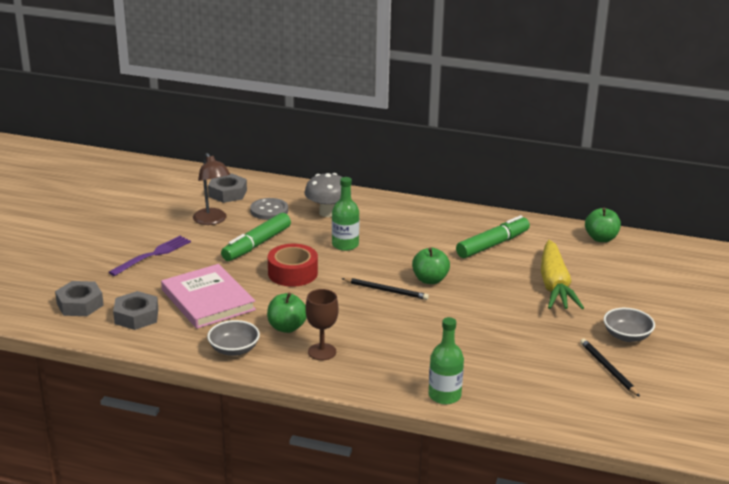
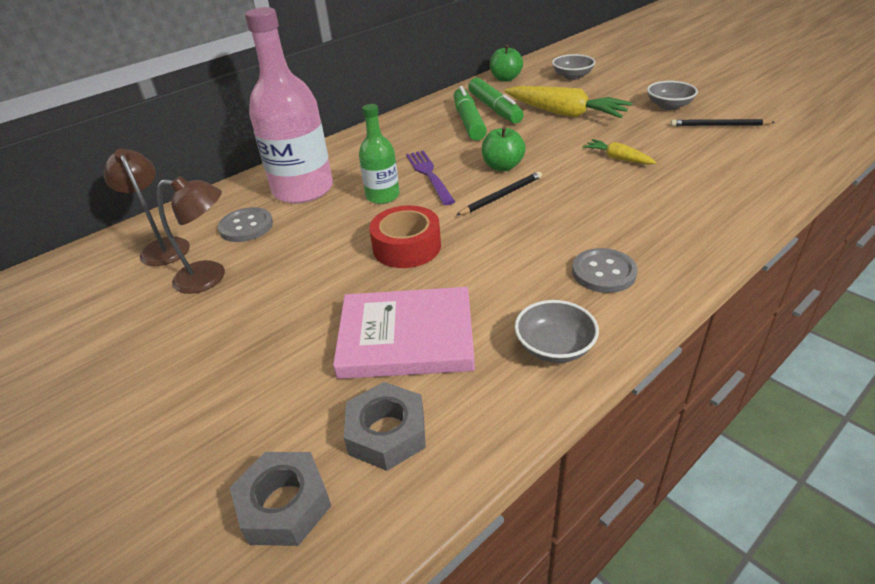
camera: 55 degrees left, 10 degrees up
purple fork [109,236,191,276] -> purple fork moved to [406,150,455,205]
grey nut [208,173,247,203] -> brown lamp [104,149,190,266]
green marker [221,213,291,261] -> green marker moved to [468,78,524,123]
green apple [267,292,307,333] -> none
grey mushroom [305,173,342,217] -> pink bottle [245,7,333,204]
brown goblet [305,289,339,360] -> grey button [572,248,638,293]
green bottle [428,317,464,404] -> none
none -> grey bowl [552,54,595,80]
none -> yellow carrot [583,139,657,165]

